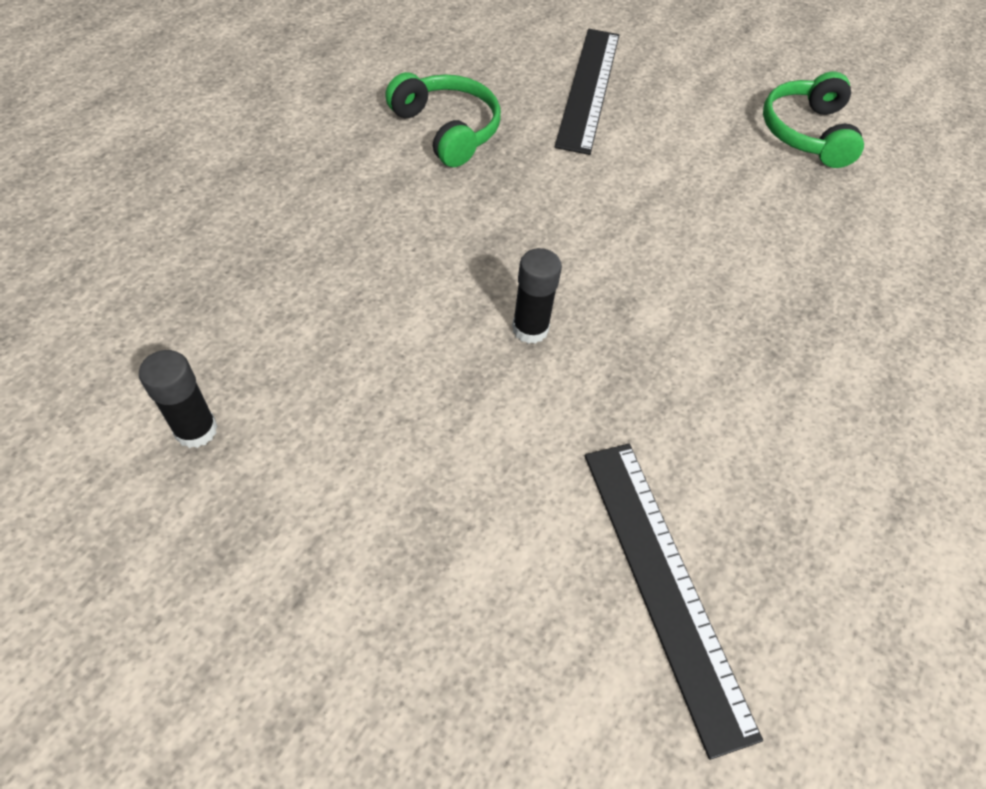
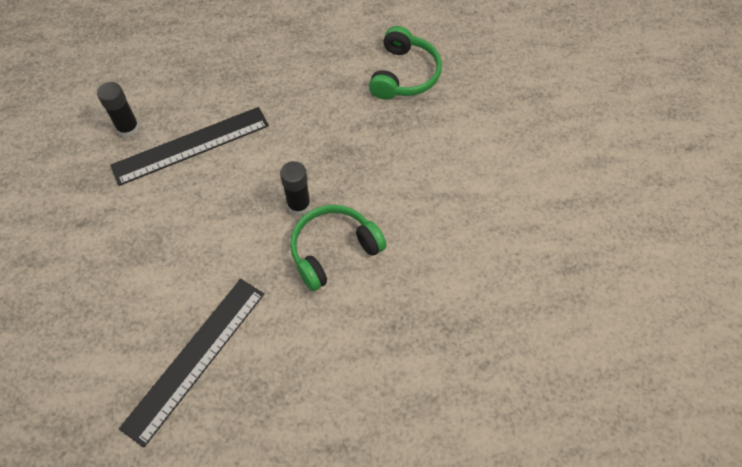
camera: 55 degrees right, 5 degrees up
black ruler [555,29,619,155] -> black ruler moved to [110,107,269,186]
green headphones [763,72,864,168] -> green headphones moved to [290,205,387,291]

